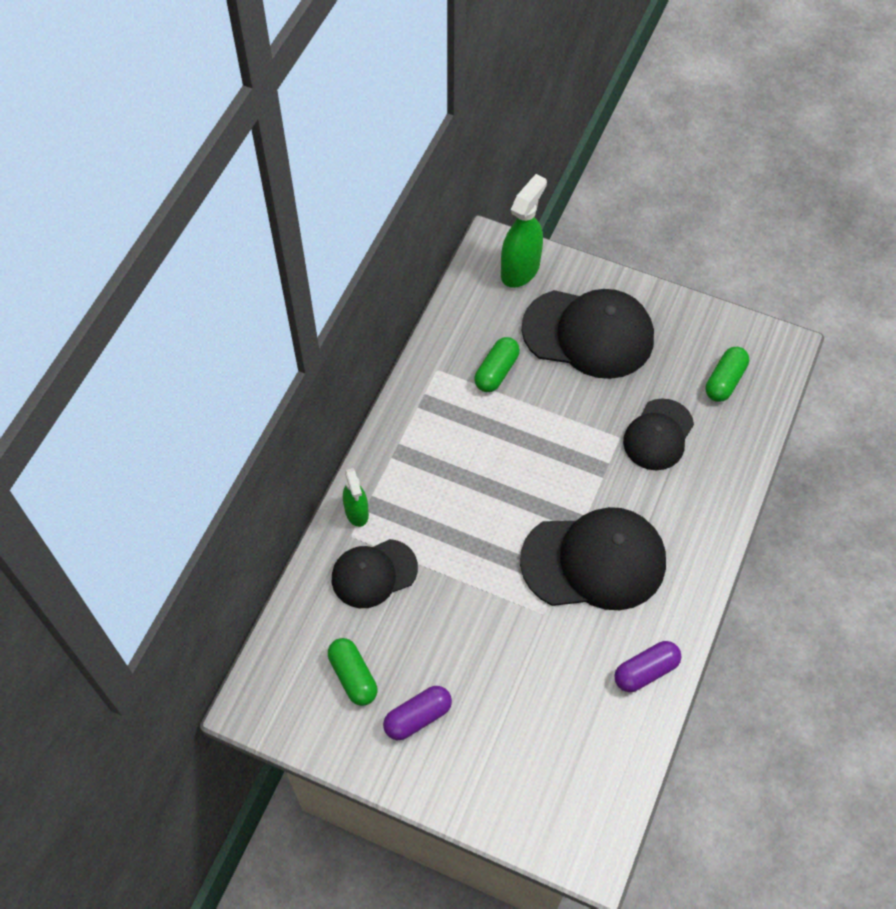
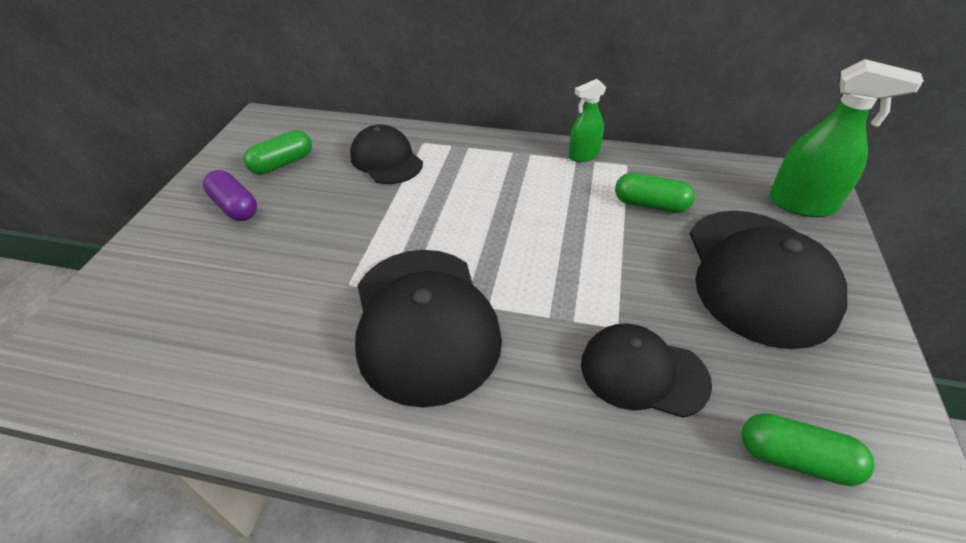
camera: 80 degrees right, 15 degrees down
green spray bottle [343,468,369,527] -> green spray bottle moved to [569,79,607,162]
purple capsule [614,641,682,692] -> none

